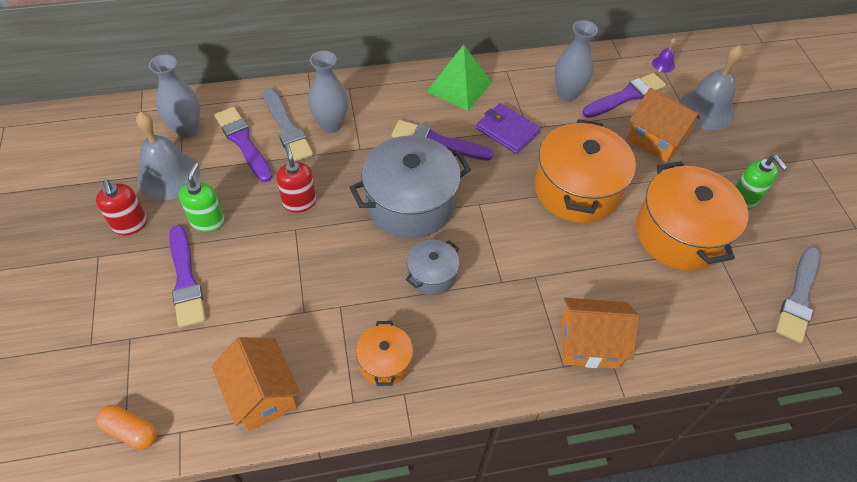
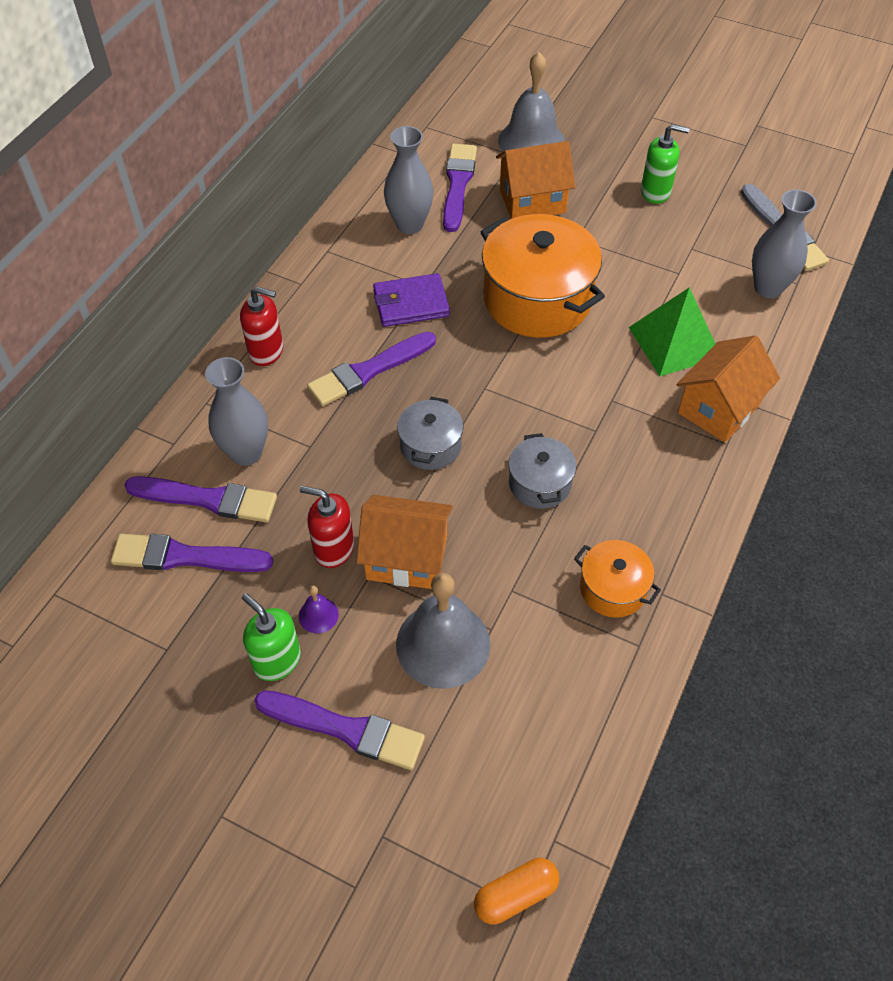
camera: 50 degrees left, 0 degrees up
red soap dispenser [96,180,147,235] -> red soap dispenser moved to [240,286,283,366]
grey bell [136,112,200,201] -> grey bell moved to [396,573,491,689]
grey vase [149,55,200,138] -> grey vase moved to [752,189,817,298]
orange house [212,337,301,432] -> orange house moved to [356,495,453,589]
grey brush [264,88,313,161] -> purple brush [124,476,277,522]
grey pot [349,135,471,238] -> grey pot [397,397,464,470], size x0.51
green pyramid [427,44,492,111] -> green pyramid moved to [629,287,715,376]
orange pot [636,161,748,271] -> none
purple bell [652,38,676,73] -> purple bell moved to [299,585,339,634]

